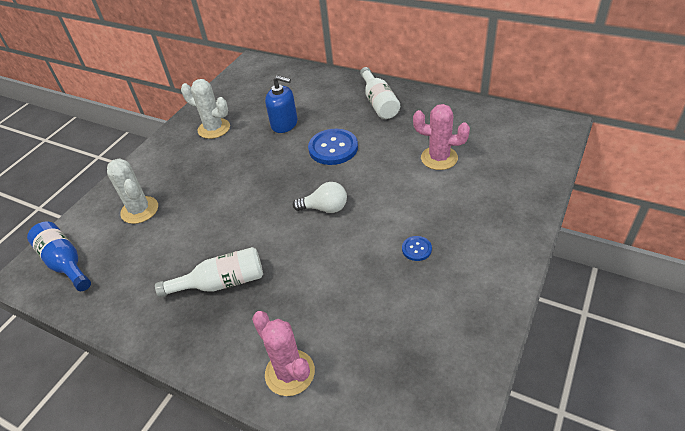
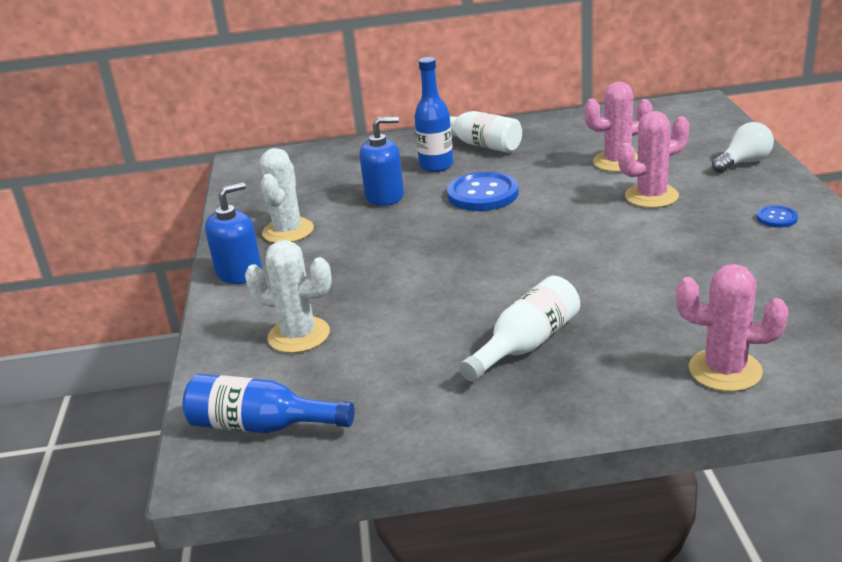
camera: 35 degrees left, 15 degrees down
white cactus [181,79,230,139] -> white cactus turned 75 degrees counterclockwise [260,148,314,243]
white light bulb [293,182,347,213] -> white light bulb moved to [712,122,774,173]
blue button [402,236,432,261] -> blue button moved to [756,205,798,228]
none -> blue soap dispenser [205,182,262,284]
none -> blue bottle [414,57,453,172]
none -> pink cactus [618,111,689,208]

